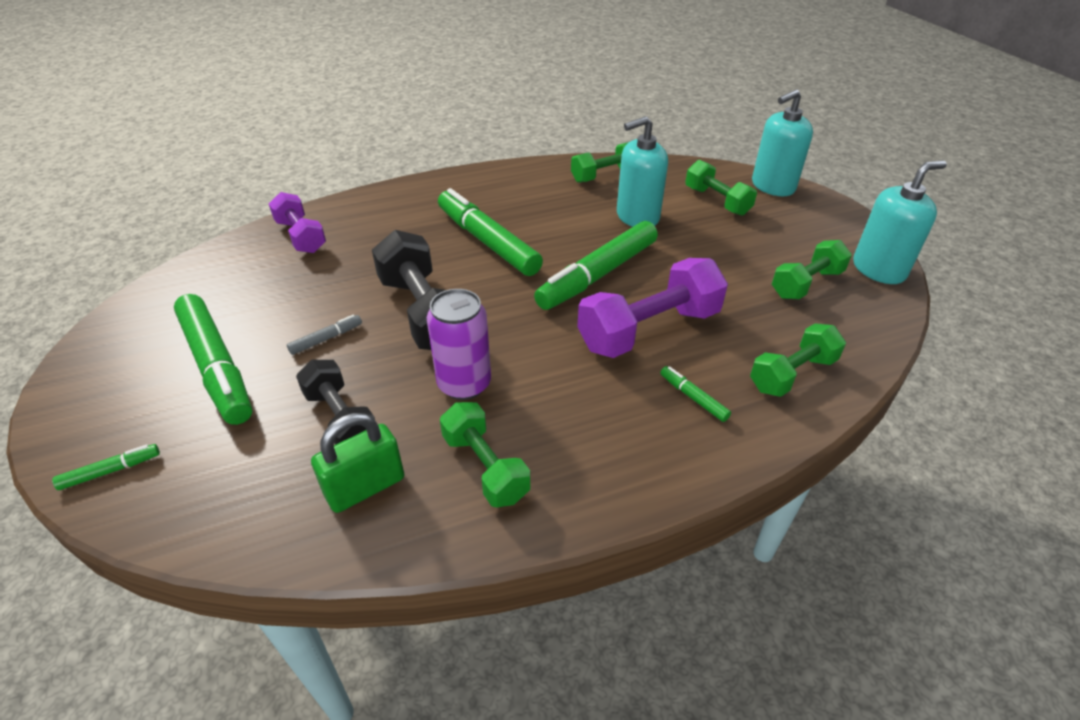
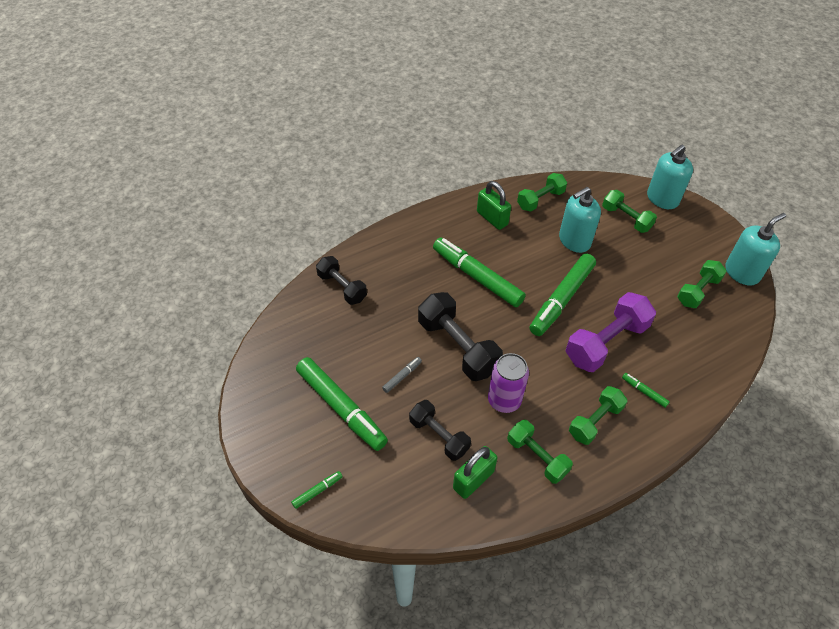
camera: 10 degrees left, 10 degrees up
purple dumbbell [269,192,326,253] -> black dumbbell [316,256,367,305]
green dumbbell [750,323,846,397] -> green dumbbell moved to [569,386,627,445]
none -> green padlock [477,181,511,230]

